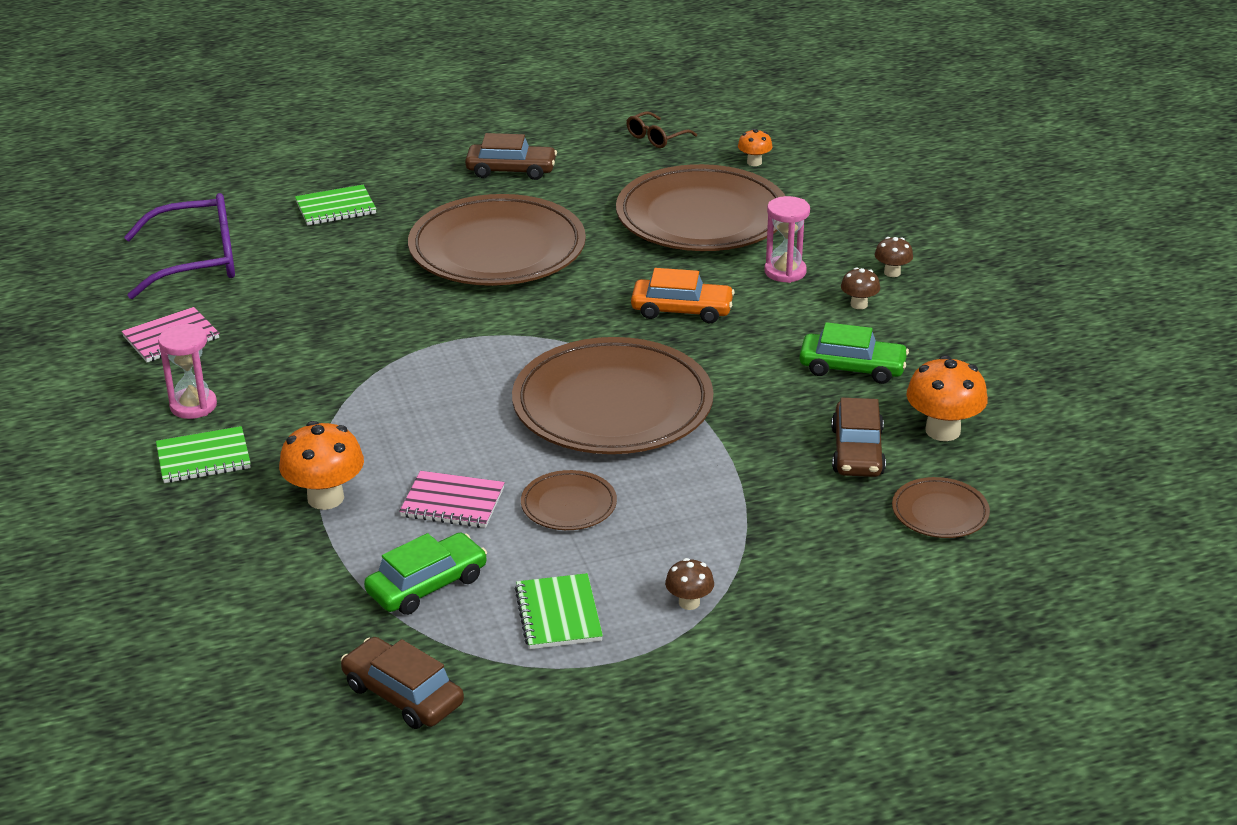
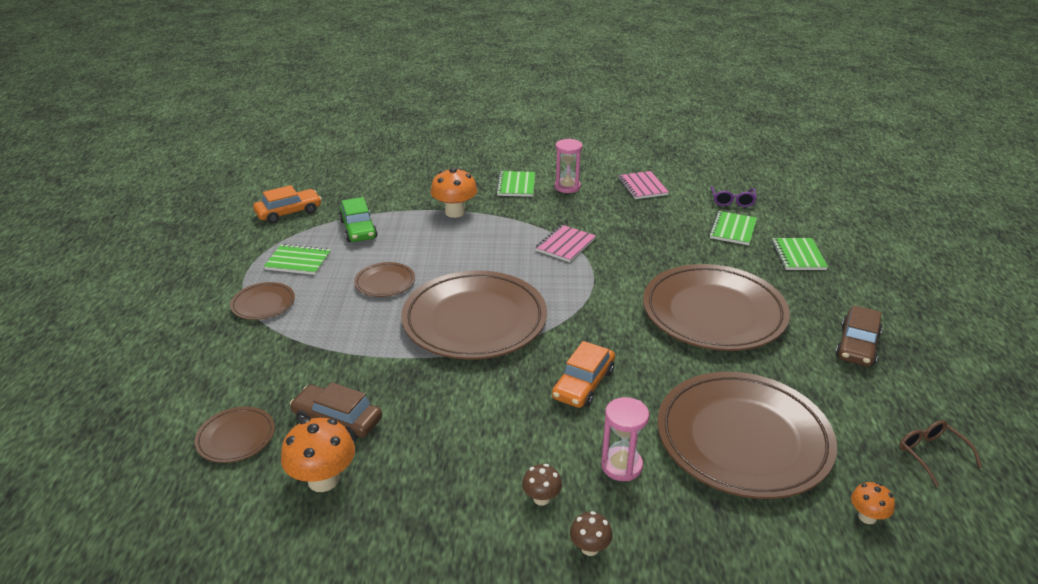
camera: 110 degrees right, 0 degrees up
purple glasses [124,193,235,299] -> purple glasses [711,186,757,207], size x0.50
brown car [341,637,464,729] -> orange car [253,185,322,223]
pink notebook [399,471,505,528] -> pink notebook moved to [535,225,596,262]
brown mushroom [665,558,714,610] -> brown plate [230,282,295,320]
green car [799,322,909,384] -> none
none -> green notebook [709,211,757,245]

